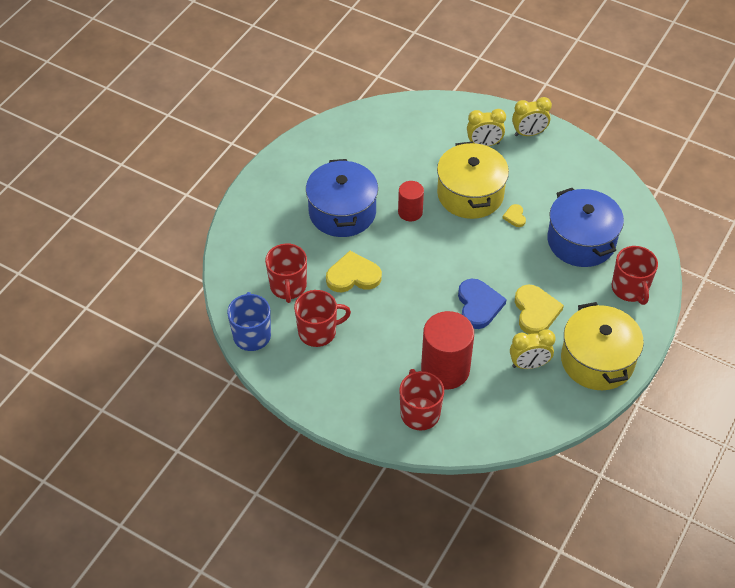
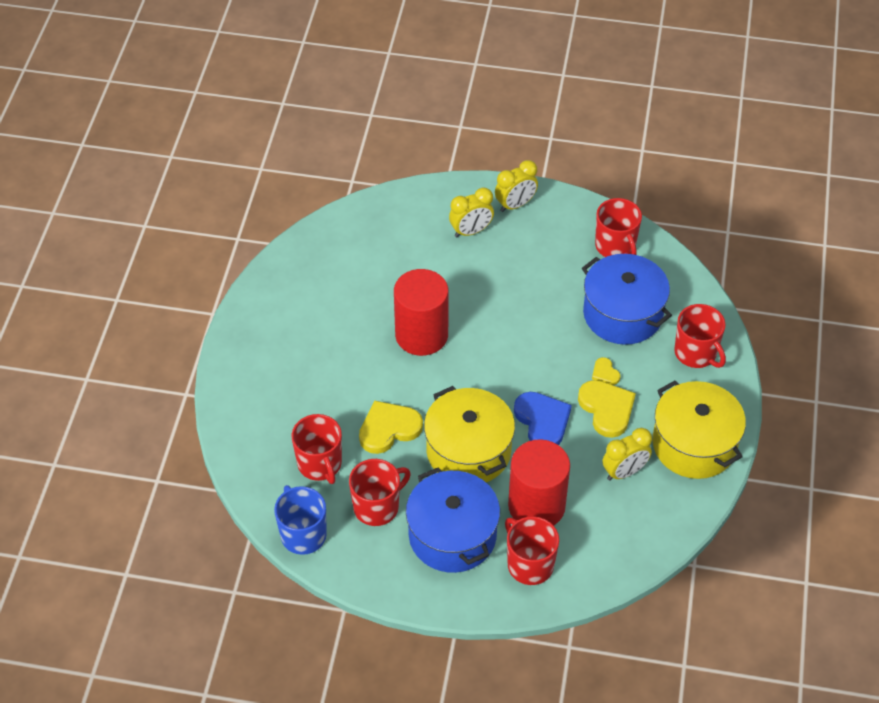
camera: 20 degrees left, 0 degrees up
blue pot [306,159,378,237] -> blue pot moved to [406,467,500,573]
red cylinder [398,181,424,221] -> red cylinder [394,269,449,356], size x1.80
yellow pot [437,142,509,219] -> yellow pot moved to [424,386,515,482]
yellow heart [502,204,526,227] -> yellow heart moved to [592,357,621,385]
none -> red mug [595,198,642,257]

